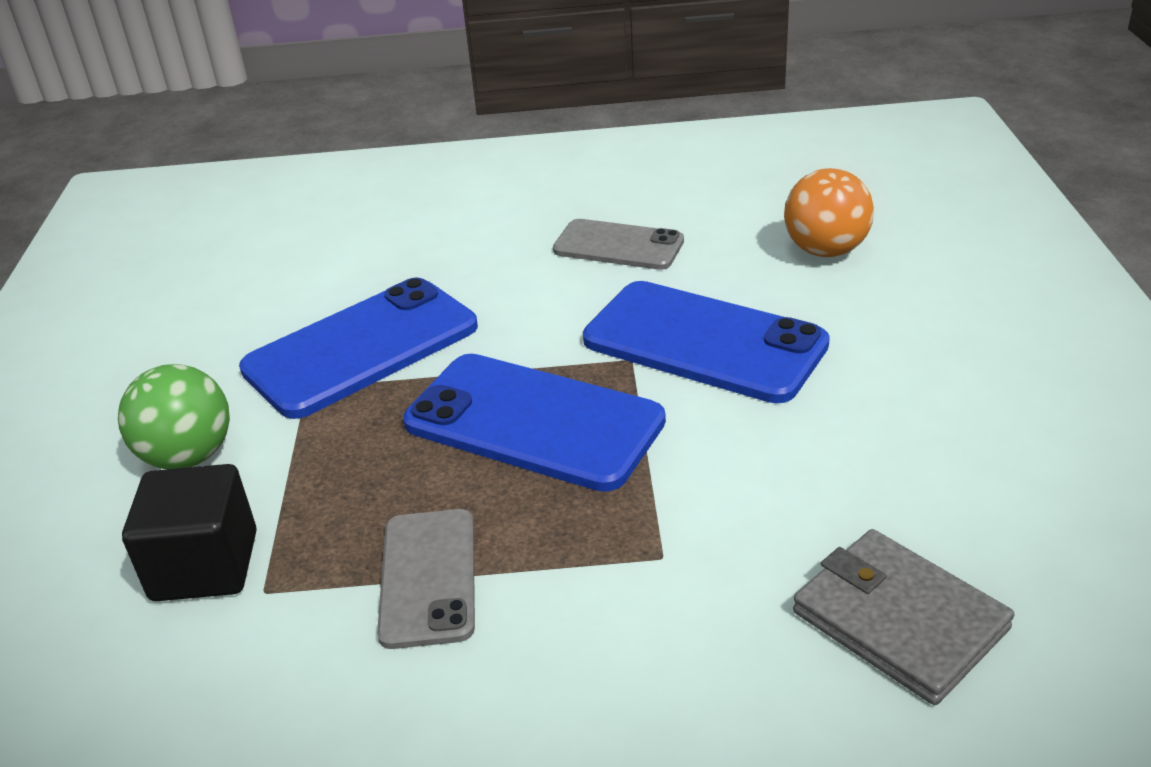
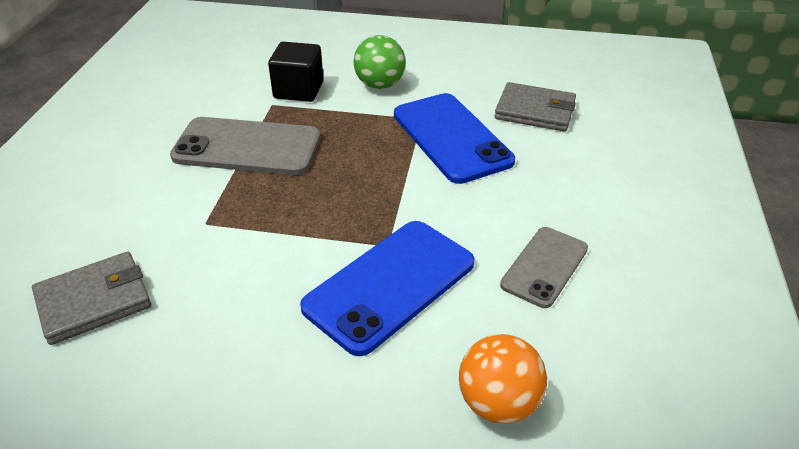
camera: 100 degrees right, 5 degrees up
grey phone [377,509,475,649] -> grey phone [170,117,321,175], size x1.64
blue phone [403,354,666,492] -> none
none -> grey wallet [495,82,576,132]

